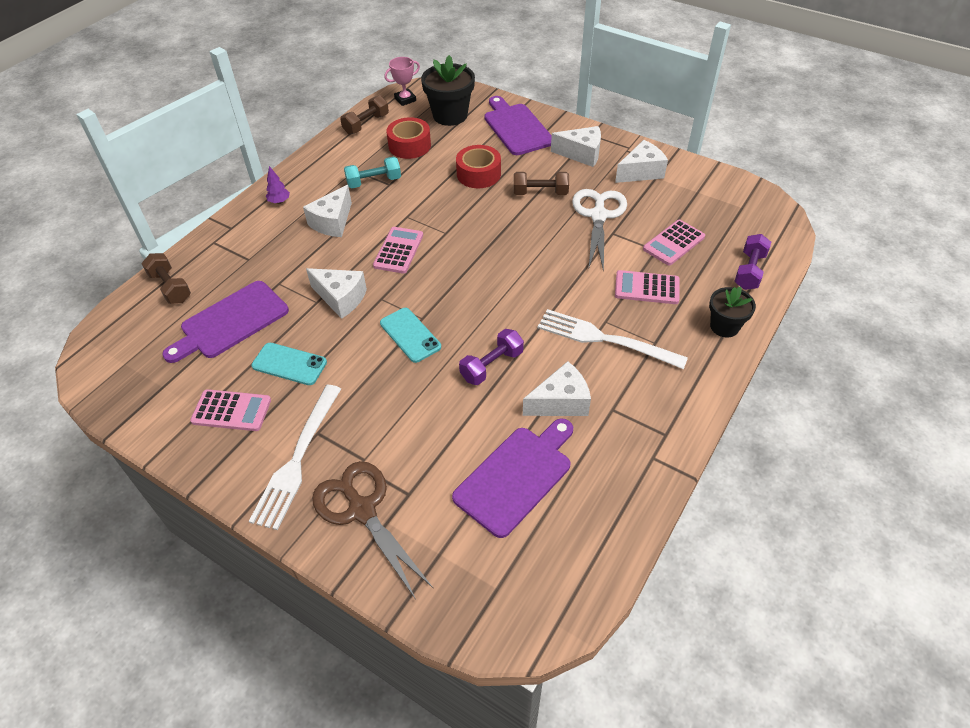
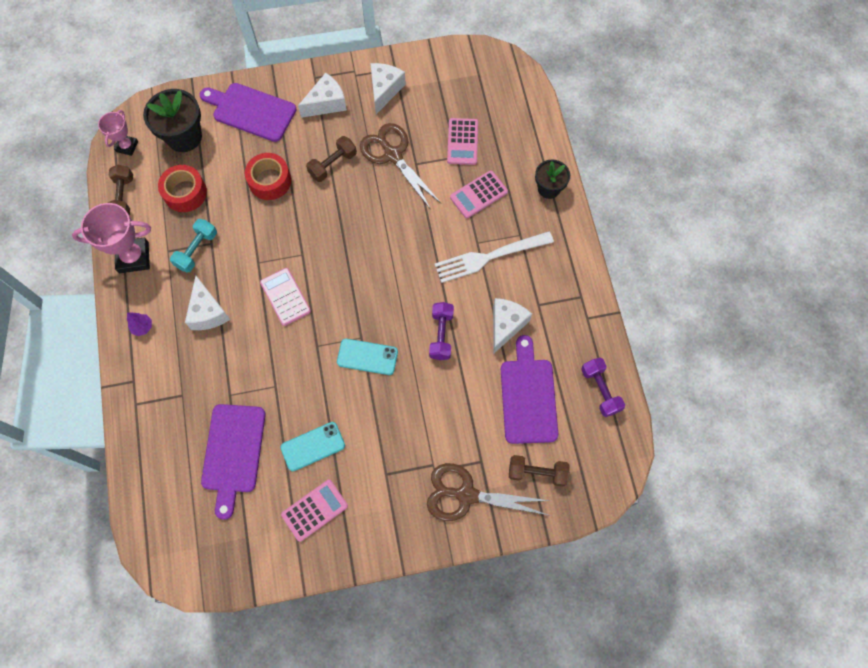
camera: 45 degrees left, 20 degrees up
brown dumbbell [141,253,191,304] -> brown dumbbell moved to [509,455,570,487]
white fork [249,385,341,530] -> none
white cheese [306,268,367,319] -> none
white scissors [572,189,627,272] -> brown scissors [360,123,441,210]
purple dumbbell [734,234,771,290] -> purple dumbbell moved to [581,357,625,417]
none -> pink trophy [72,203,151,273]

